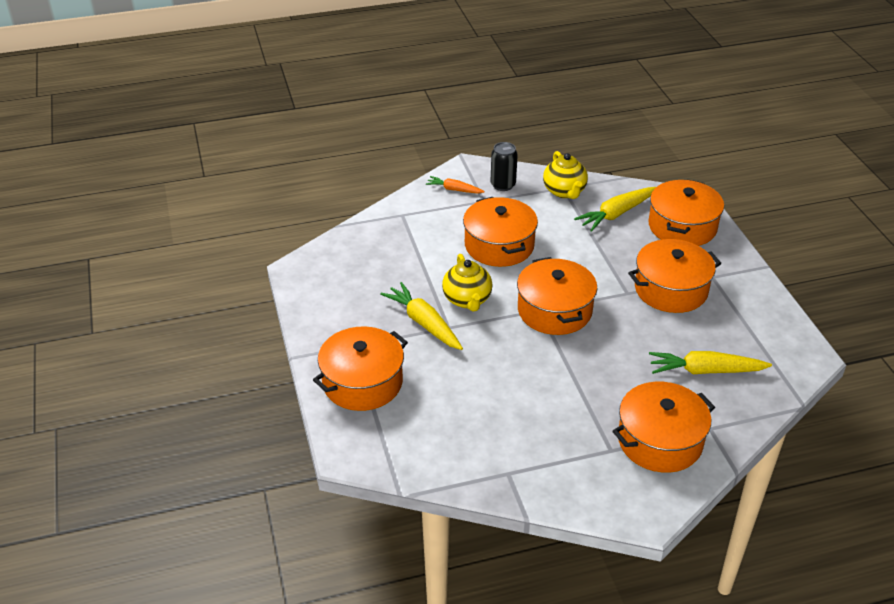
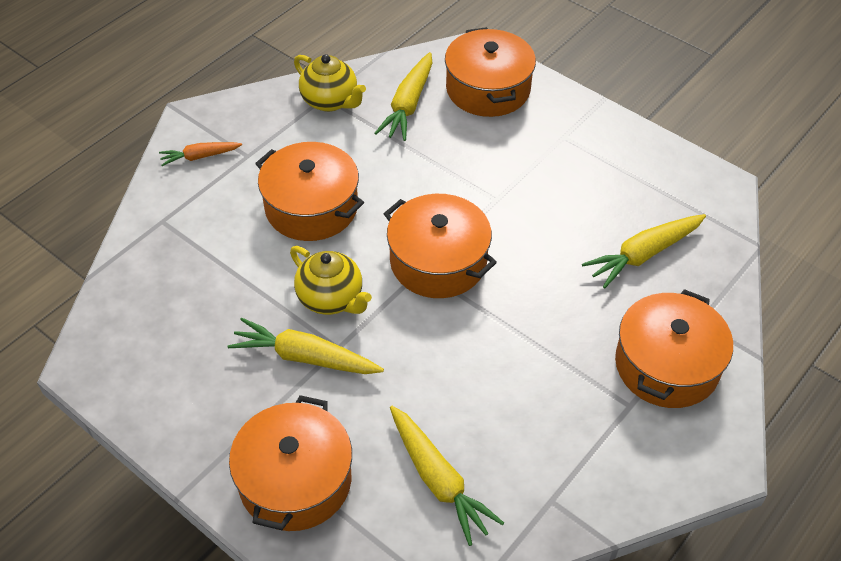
camera: 35 degrees left, 10 degrees up
black can [491,142,518,191] -> none
orange pot [628,239,721,313] -> none
none -> yellow carrot [390,406,504,546]

